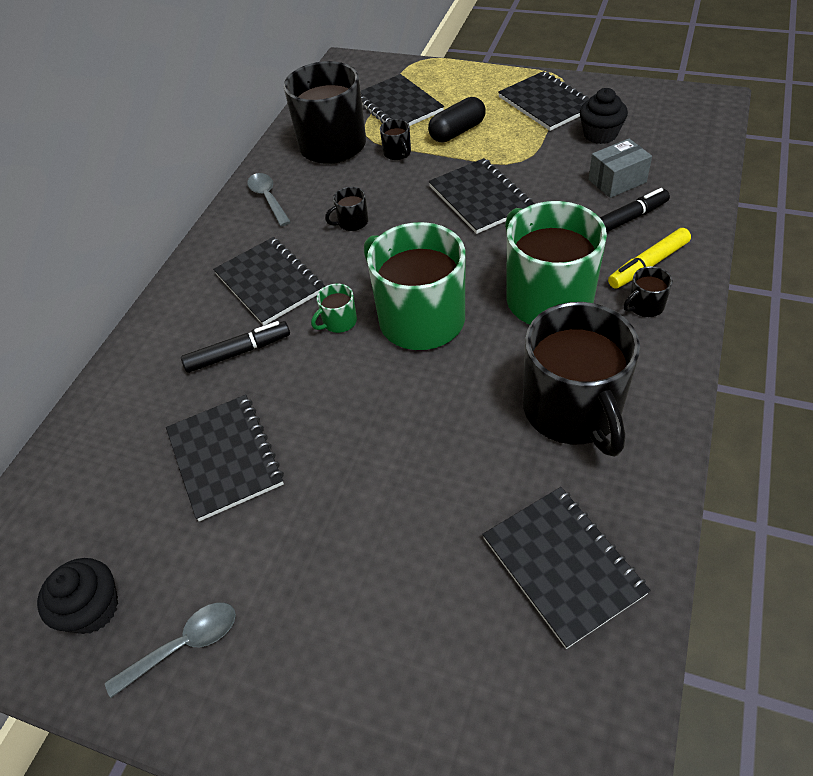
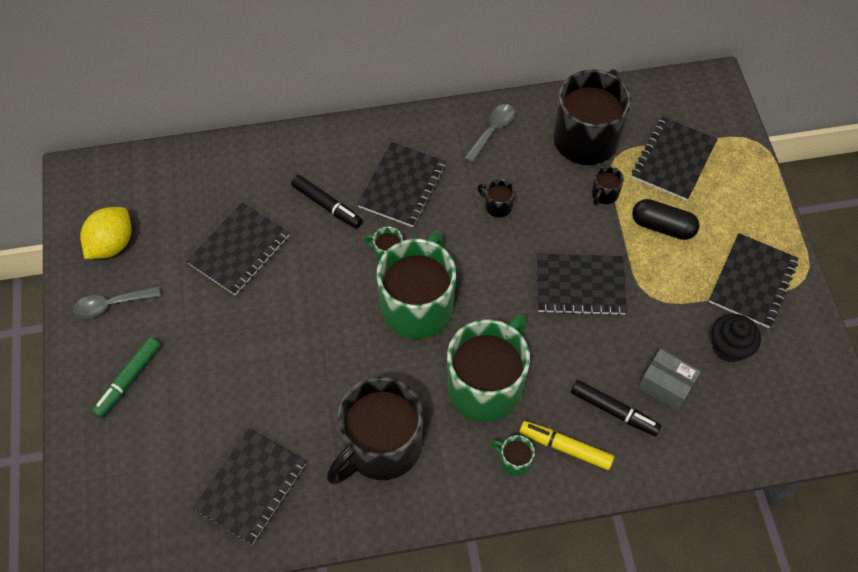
camera: 55 degrees right, 10 degrees up
black cupcake [37,558,118,634] -> yellow lemon [80,207,131,259]
grey spoon [105,603,236,698] -> grey spoon turned 135 degrees clockwise [73,287,161,318]
black notebook [429,158,535,234] -> black notebook turned 60 degrees clockwise [537,254,627,316]
black mug [623,266,673,317] -> green mug [491,435,535,476]
none -> green marker [91,337,161,418]

